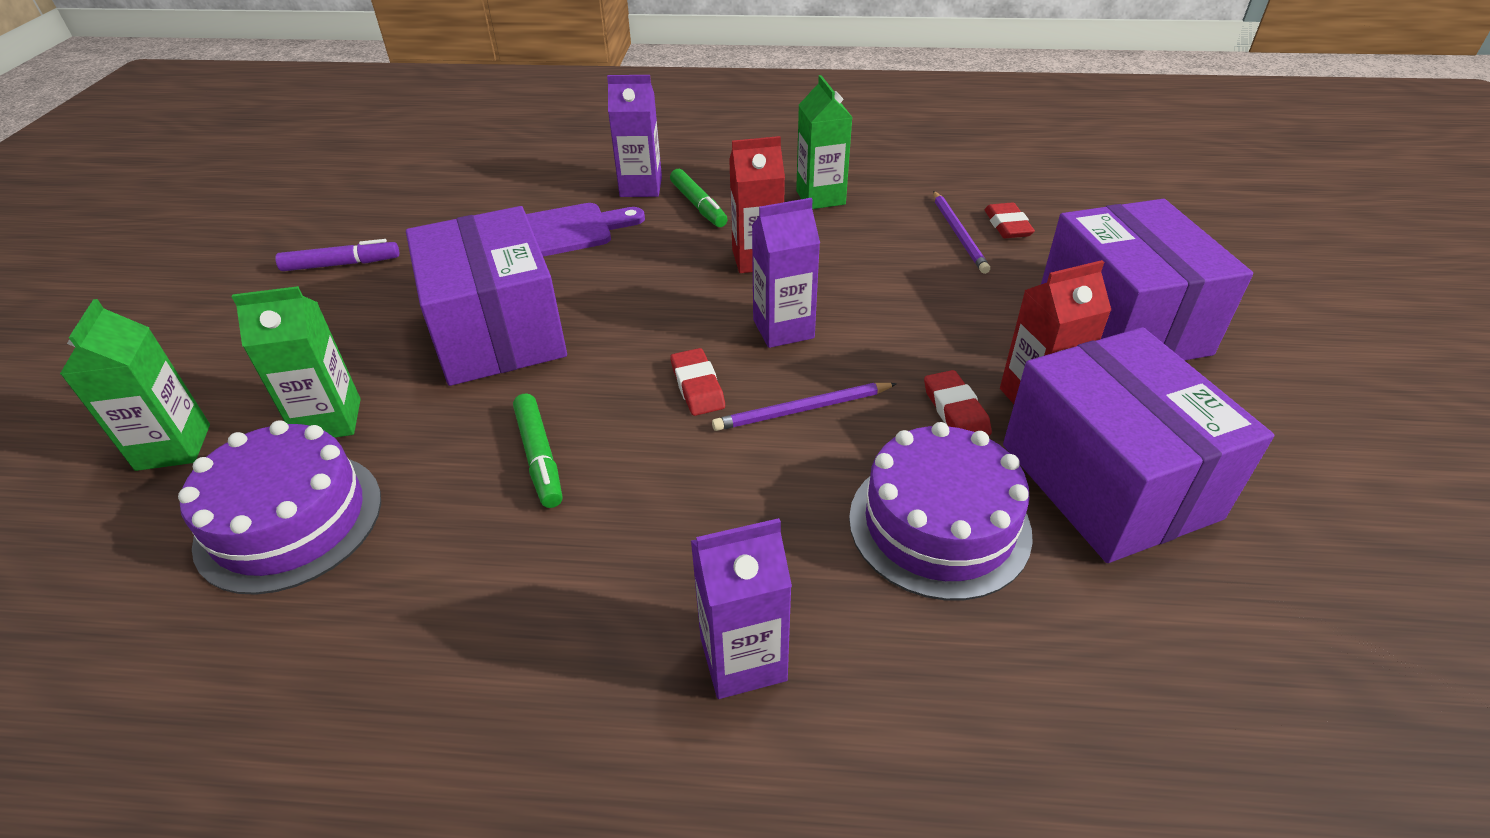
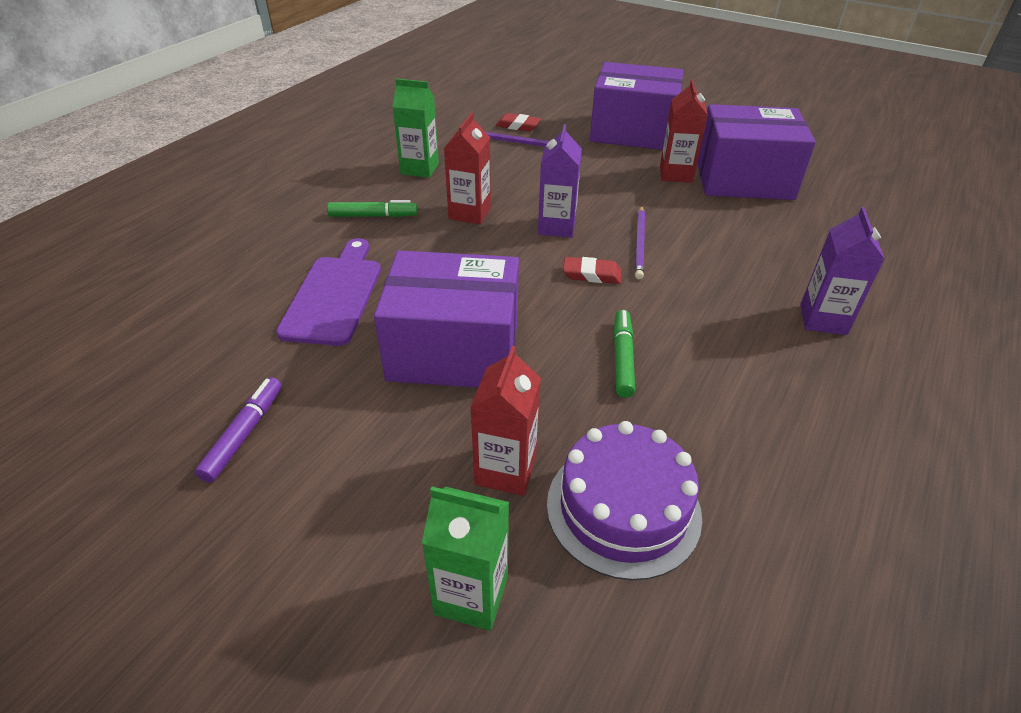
camera: 65 degrees left, 0 degrees up
green carton [232,286,361,438] -> red carton [470,346,541,496]
green marker [513,393,562,508] -> green marker turned 90 degrees counterclockwise [613,310,635,398]
purple carton [607,75,662,197] -> none
purple cake [849,422,1033,600] -> none
red eraser [924,370,992,436] -> none

